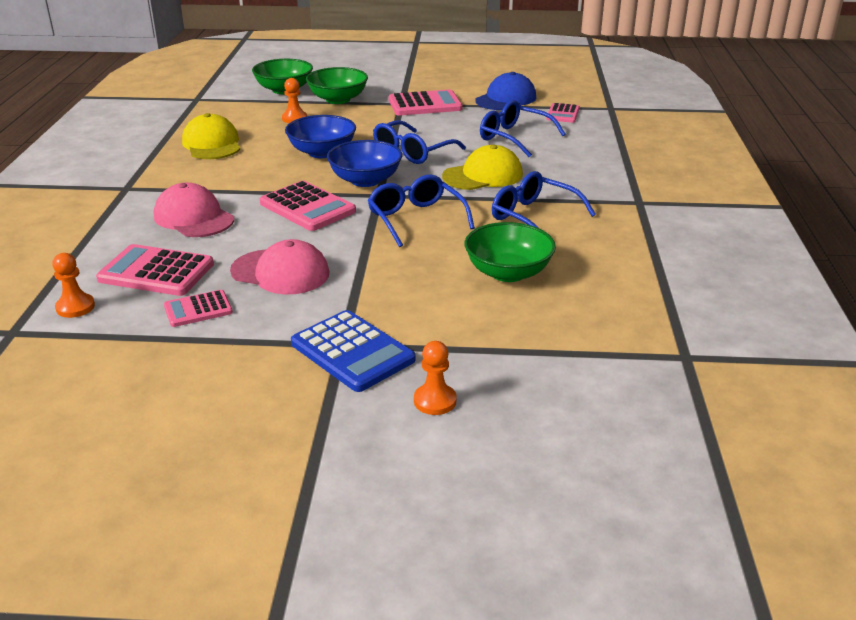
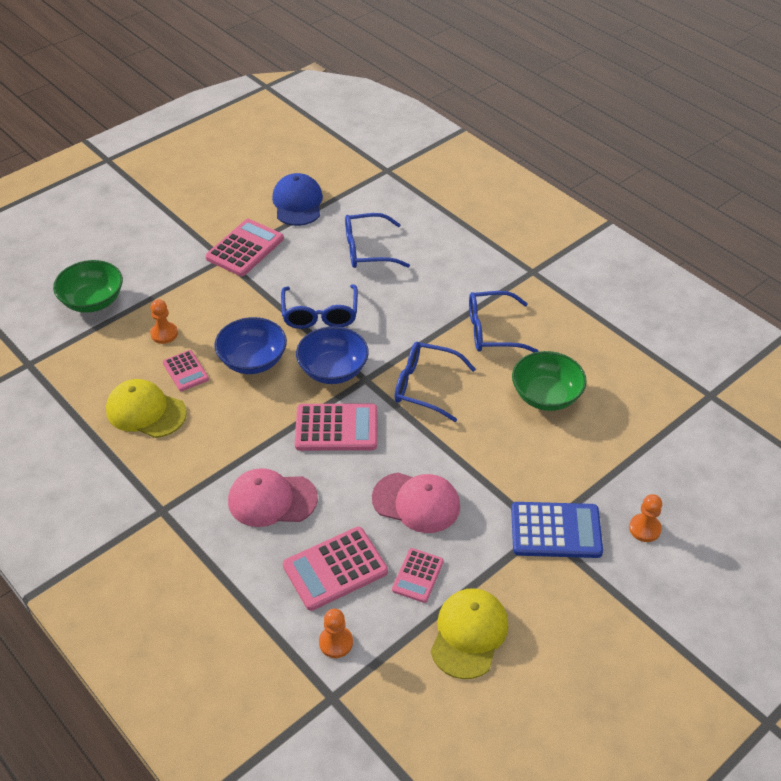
camera: 45 degrees left, 15 degrees up
pink cap [230,239,329,294] -> pink cap turned 45 degrees clockwise [372,472,460,533]
green bowl [306,67,368,104] -> none
yellow cap [442,145,523,190] -> yellow cap moved to [431,588,509,679]
pink calculator [546,103,580,123] -> pink calculator moved to [163,350,209,391]

